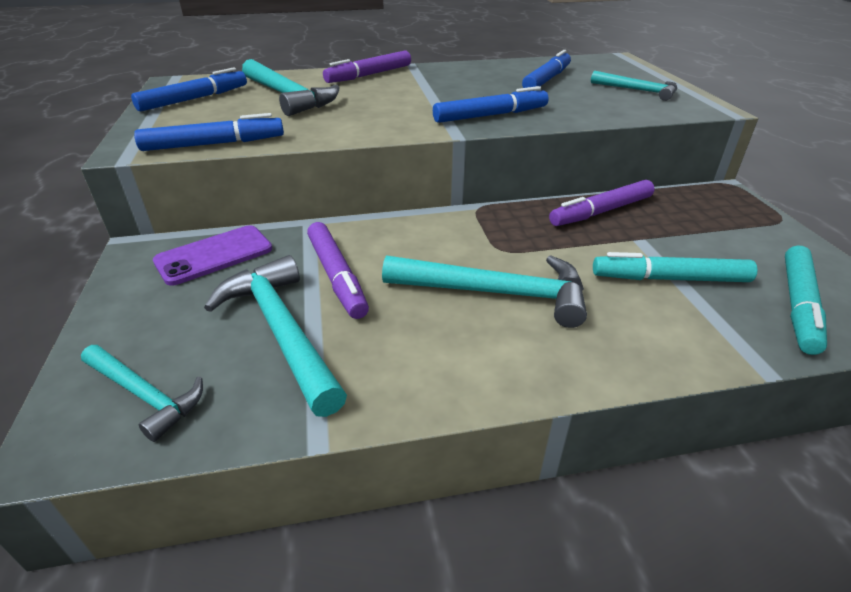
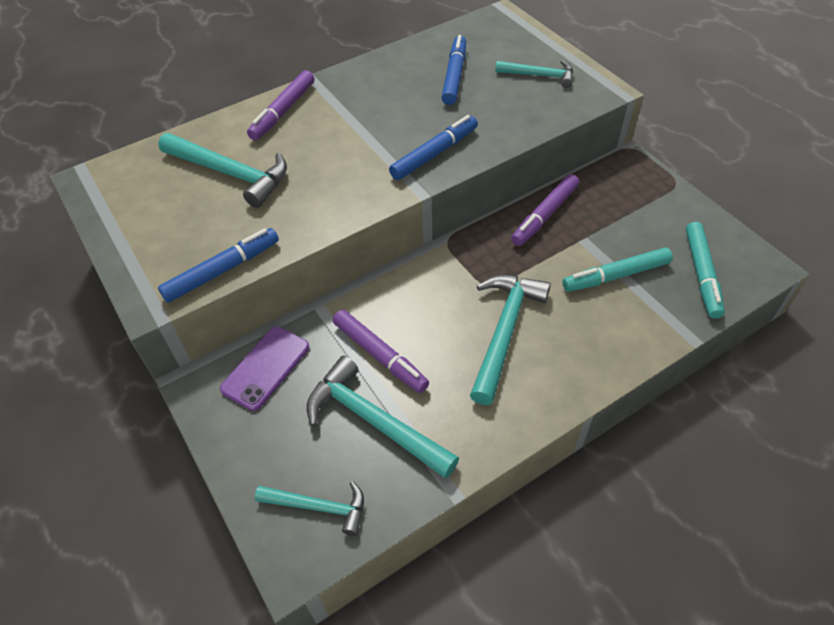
camera: 20 degrees left, 15 degrees up
blue marker [131,67,247,111] -> none
turquoise hammer [382,255,587,328] -> turquoise hammer turned 60 degrees counterclockwise [470,275,551,405]

